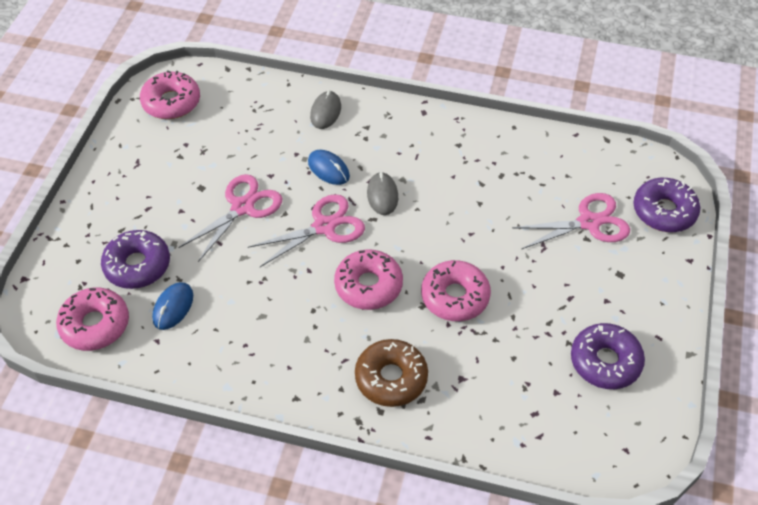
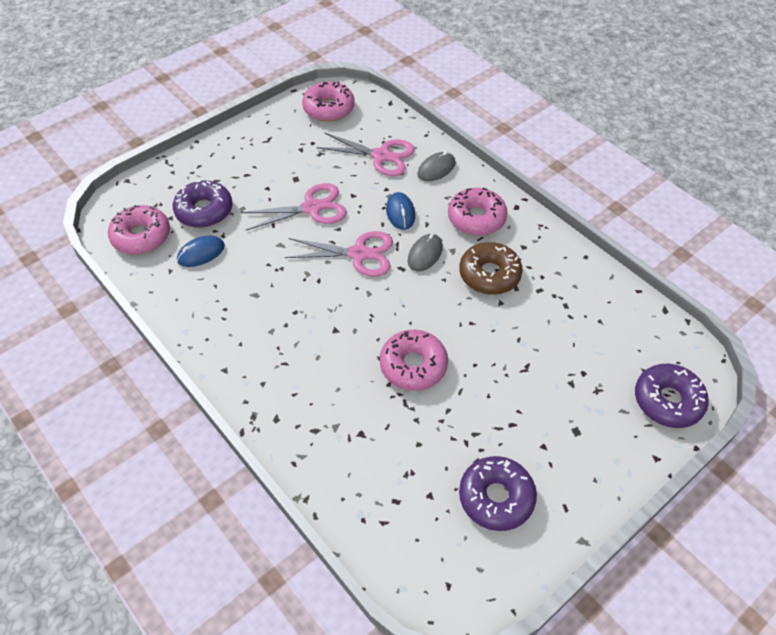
camera: 35 degrees right, 0 degrees up
pink donut [334,249,403,310] -> pink donut moved to [448,188,508,236]
brown donut [355,339,428,407] -> brown donut moved to [459,242,523,295]
pink scissors [512,193,630,249] -> pink scissors moved to [316,132,415,176]

